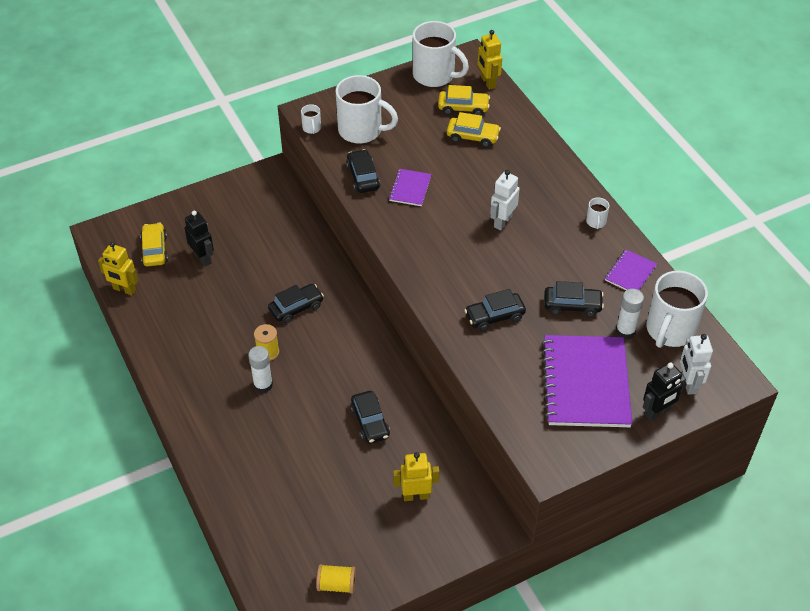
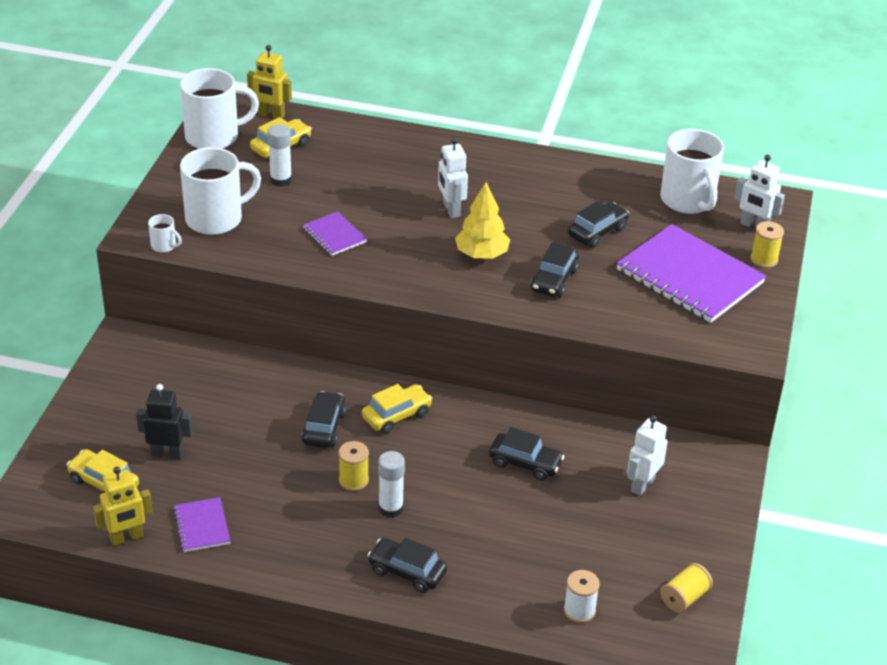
camera: 50 degrees left, 10 degrees down
black car [346,149,380,193] -> black car moved to [367,538,447,593]
yellow robot [393,452,439,501] -> white robot [627,415,668,496]
yellow car [447,112,501,147] -> yellow car moved to [362,384,433,434]
white mug [586,197,609,229] -> none
purple notebook [605,249,657,290] -> purple notebook moved to [173,497,230,552]
white glue stick [616,289,644,339] -> white glue stick moved to [267,124,292,187]
black robot [643,362,686,421] -> yellow spool [750,221,784,268]
none -> yellow tree [455,182,510,259]
none -> white spool [564,570,600,623]

